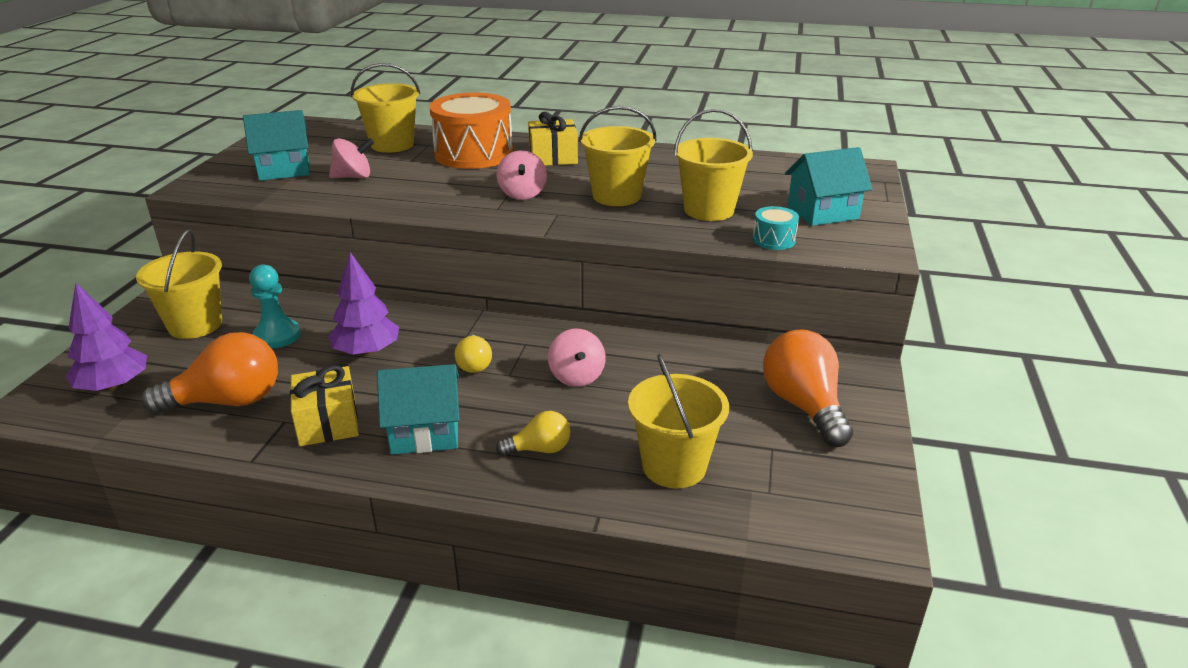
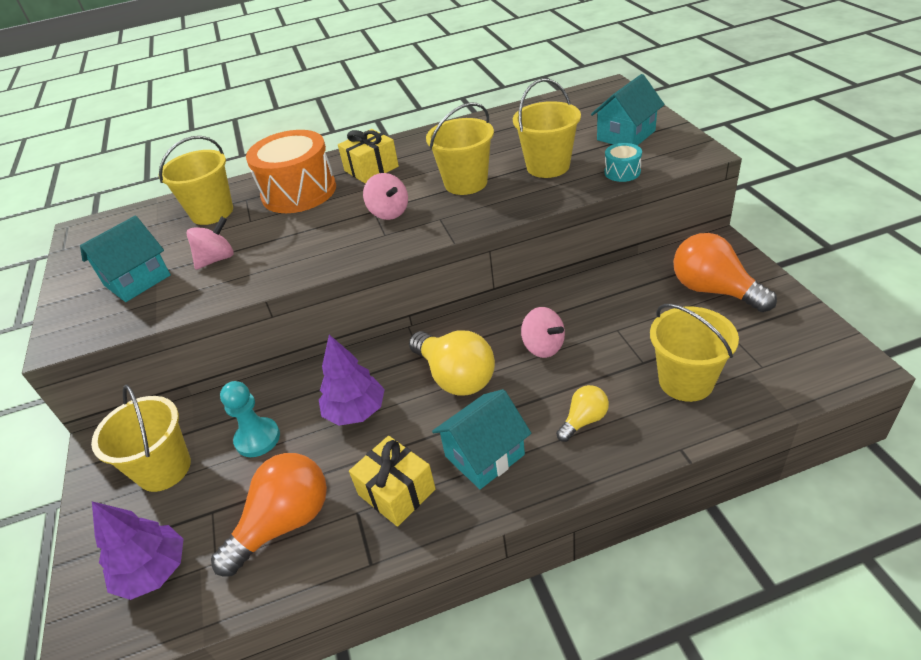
camera: 25 degrees left, 10 degrees up
yellow light bulb [455,334,492,373] -> yellow light bulb [409,331,495,395], size x1.87

